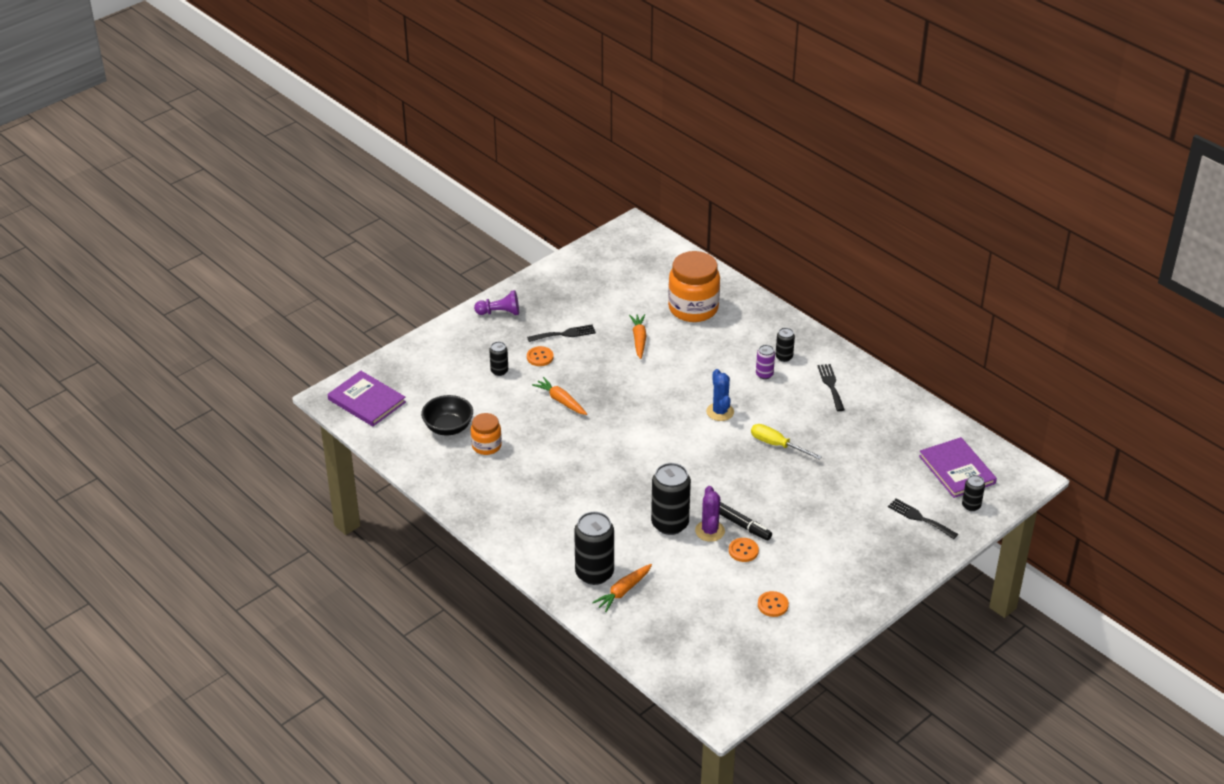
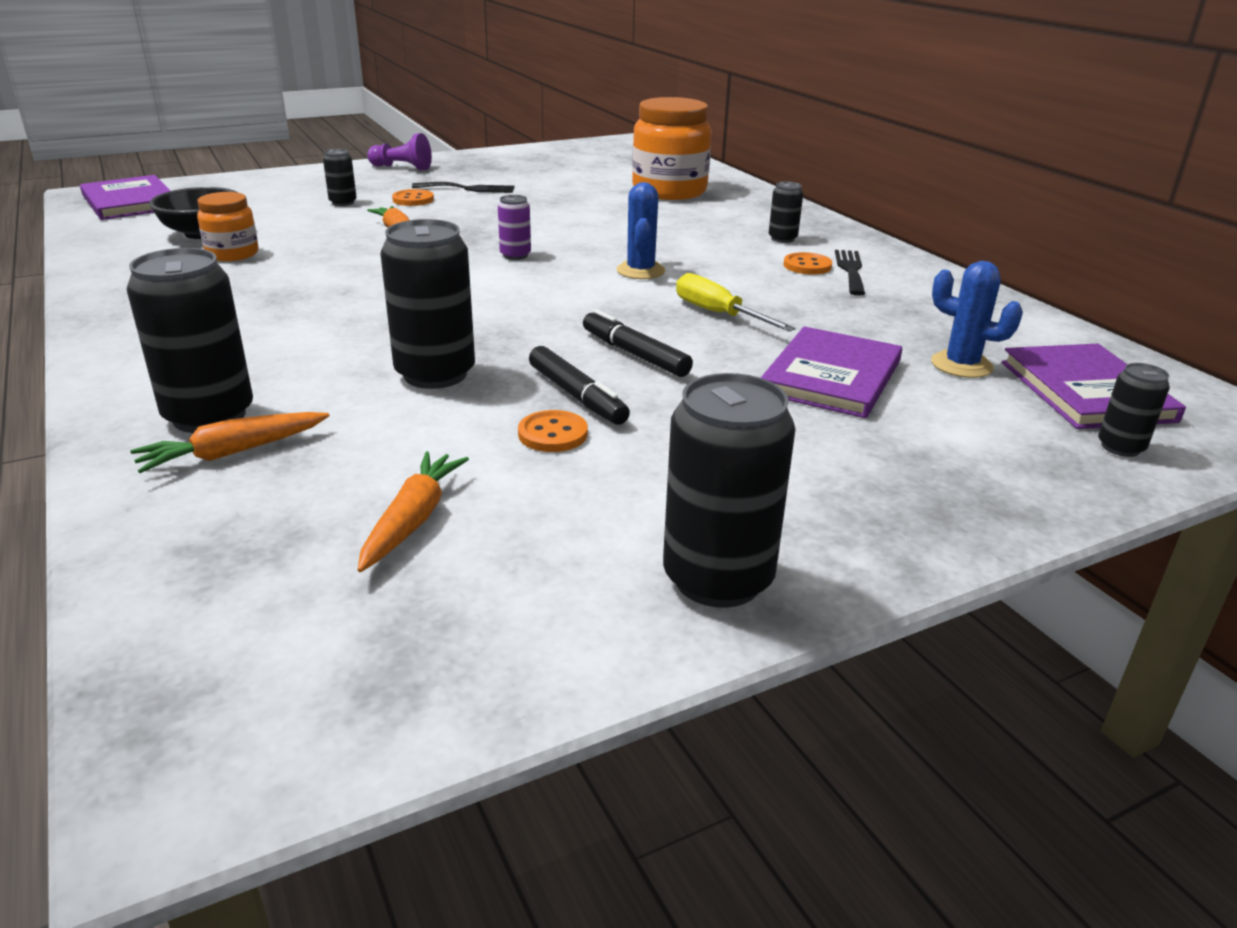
camera: 15 degrees right, 10 degrees down
orange carrot [629,314,646,359] -> orange carrot moved to [358,451,469,572]
purple cactus [695,486,725,542] -> none
purple can [756,345,775,379] -> purple can moved to [498,195,531,260]
orange button [758,591,789,617] -> orange button moved to [784,252,832,275]
black fork [888,499,958,539] -> none
none -> black marker [583,309,693,377]
none -> black can [663,373,795,608]
none -> purple book [761,326,902,418]
none -> blue cactus [931,261,1023,378]

